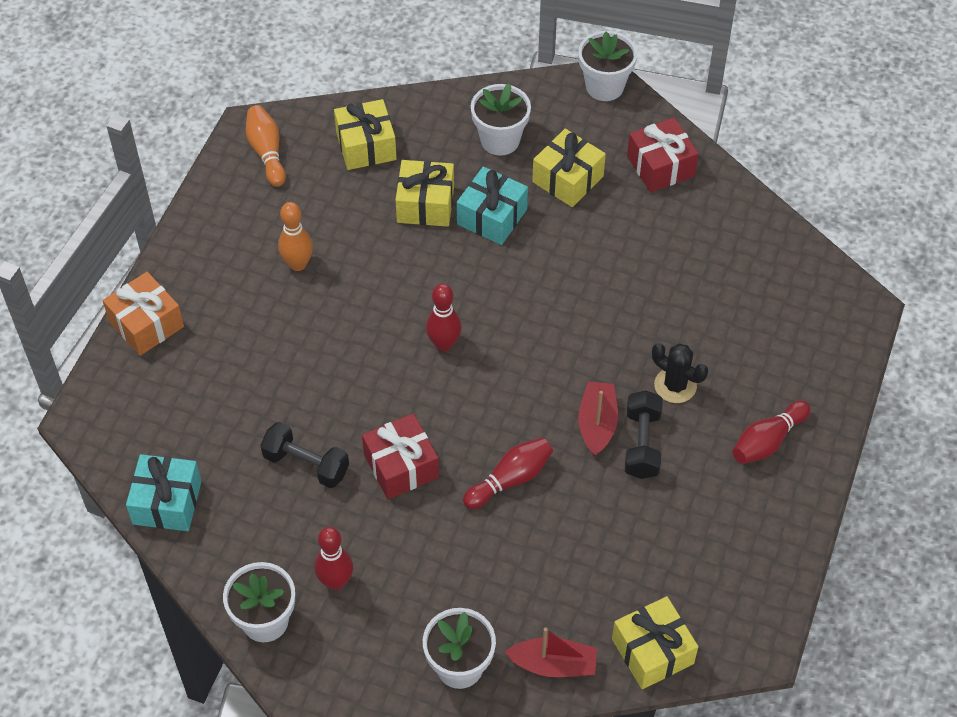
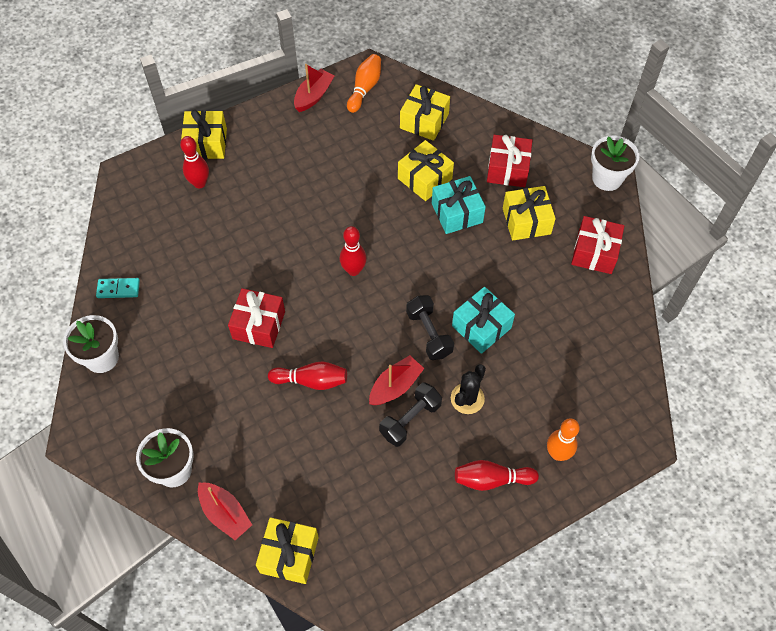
camera: 40 degrees right, 5 degrees up
orange gift [103,272,184,356] -> yellow gift [181,110,227,159]
turquoise gift [126,454,202,531] -> turquoise gift moved to [452,287,515,354]
black dumbbell [260,422,349,488] -> black dumbbell moved to [406,295,454,360]
orange bowling pin [278,202,313,271] -> orange bowling pin moved to [547,418,580,461]
red bowling pin [314,527,353,590] -> red bowling pin moved to [180,136,209,188]
white flower pot [471,84,531,155] -> red gift [487,135,532,187]
black cactus [652,343,708,403] -> black cactus turned 45 degrees clockwise [451,364,486,414]
none -> turquoise domino [96,278,140,298]
none -> red boat [294,64,335,112]

